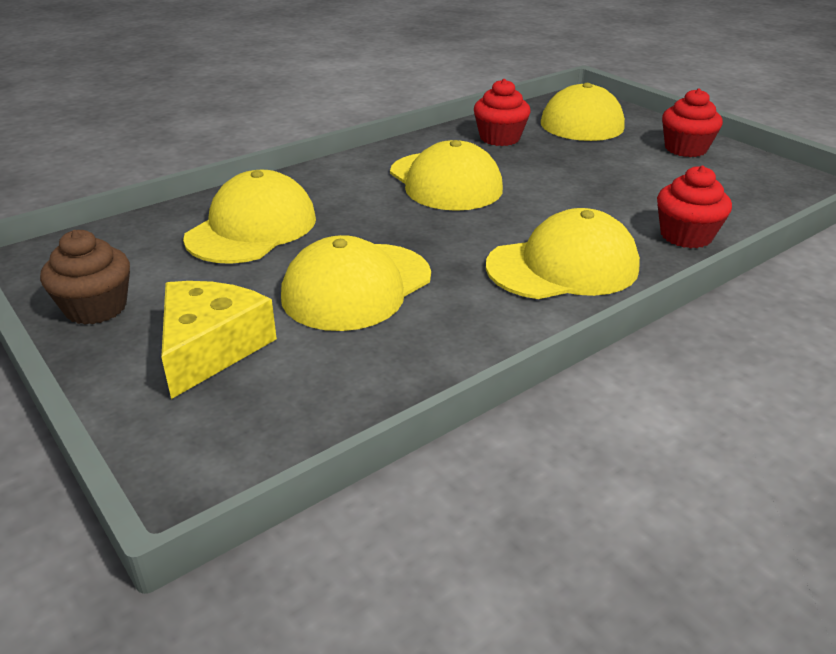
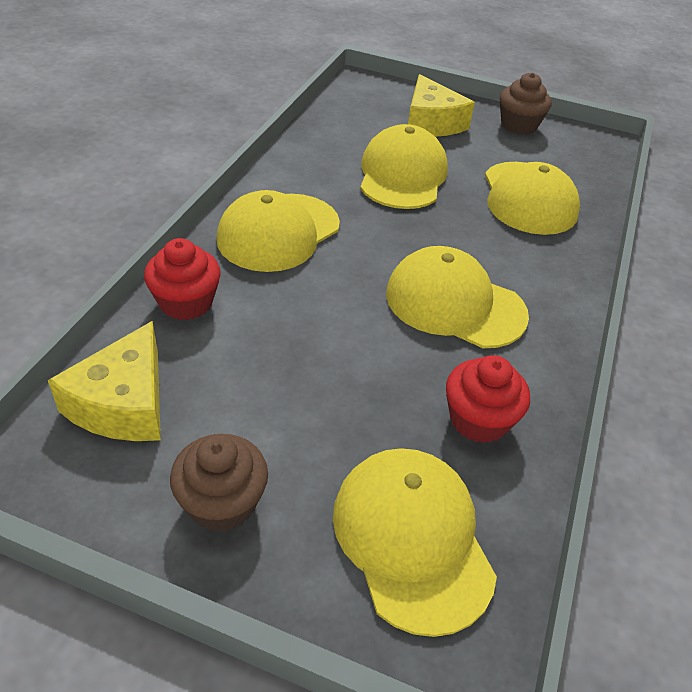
camera: 145 degrees right, 10 degrees up
red cupcake [662,88,723,157] -> brown cupcake [170,434,268,532]
none -> yellow cheese [48,321,161,441]

